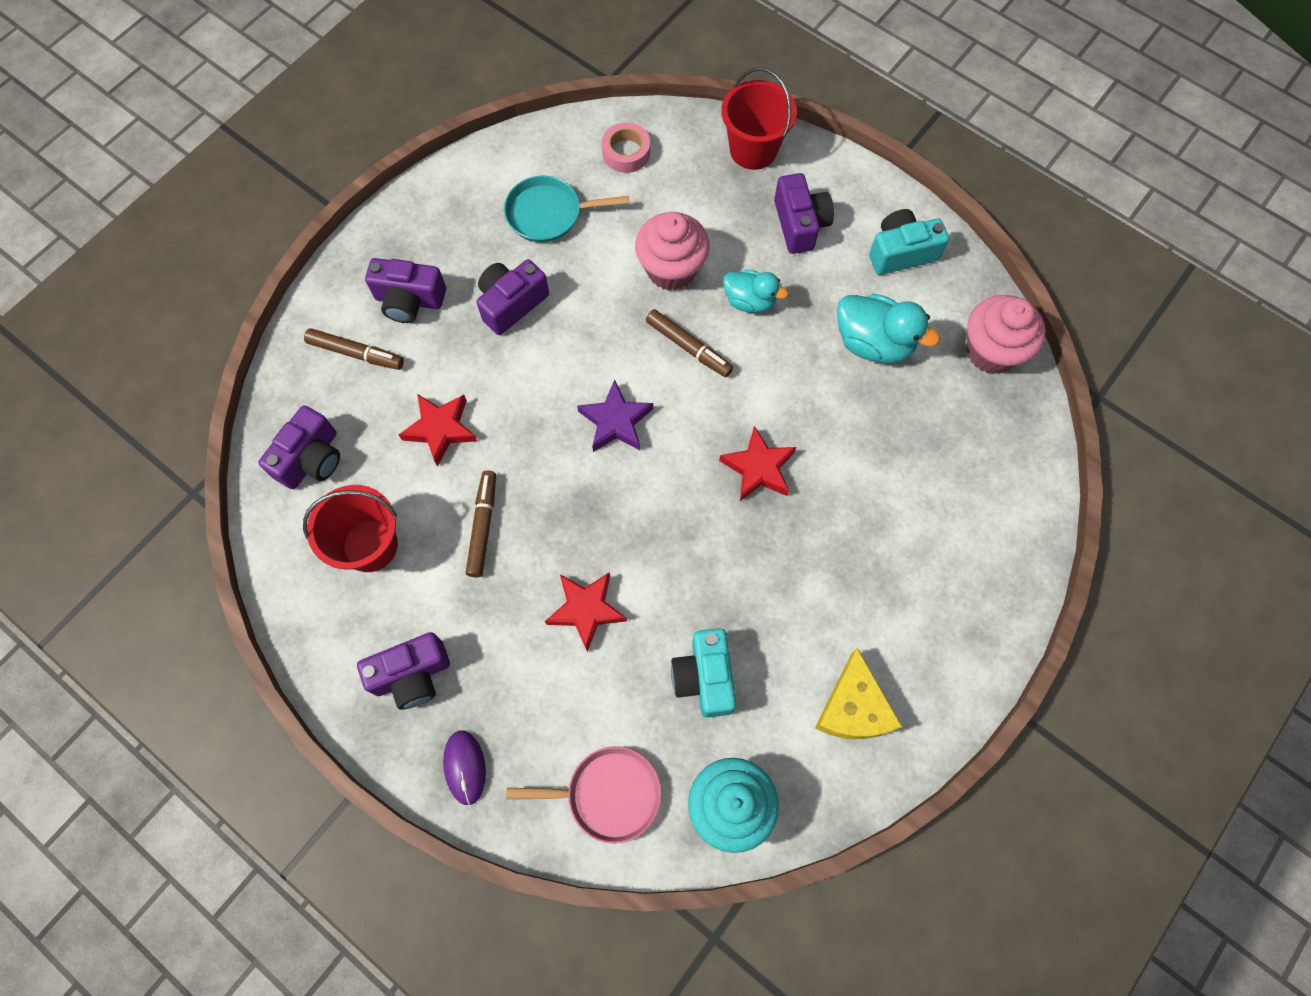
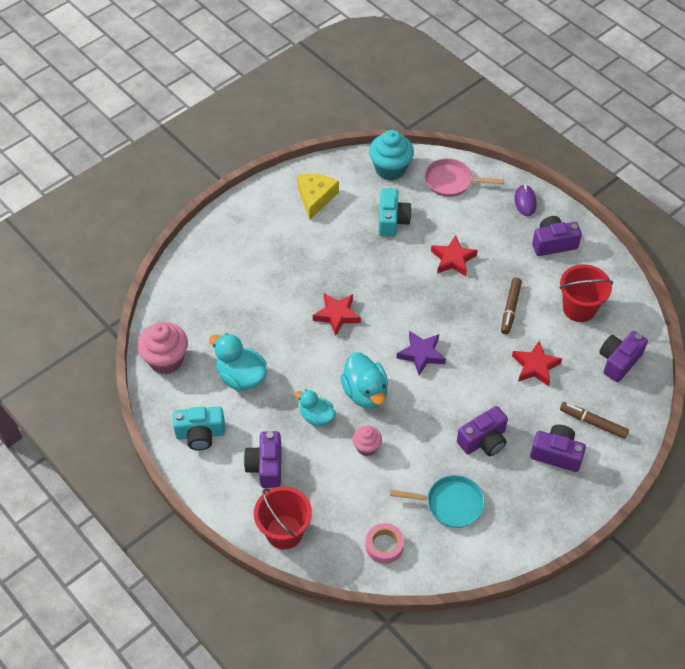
camera: 170 degrees left, 15 degrees down
pink cupcake [635,212,710,291] -> pink cupcake [352,426,382,456], size x0.57
brown marker [646,309,733,377] -> turquoise duck [340,352,388,409]

